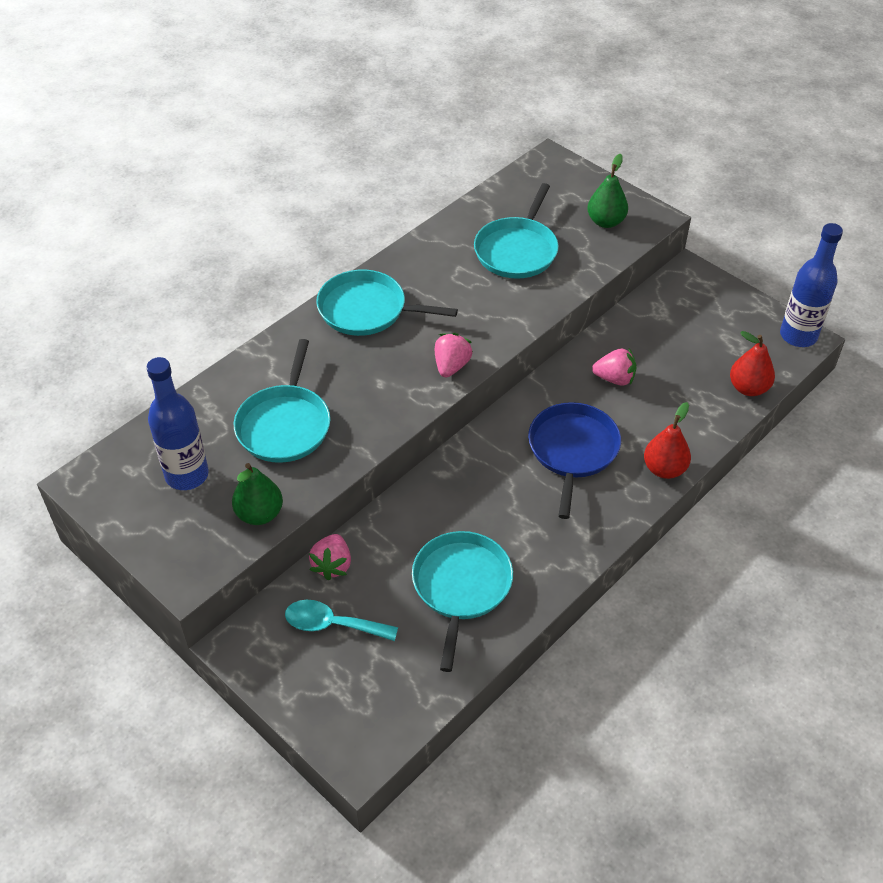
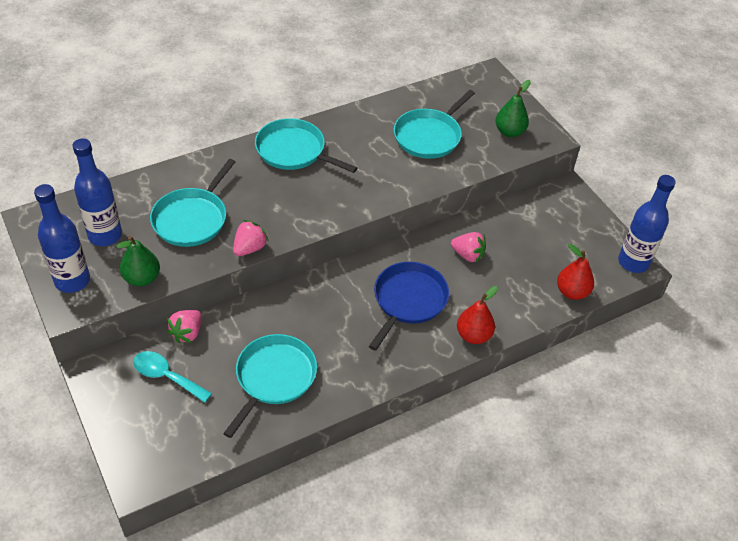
camera: 15 degrees right, 0 degrees up
pink strawberry [434,333,473,377] -> pink strawberry moved to [233,220,269,256]
none -> blue bottle [34,184,90,293]

